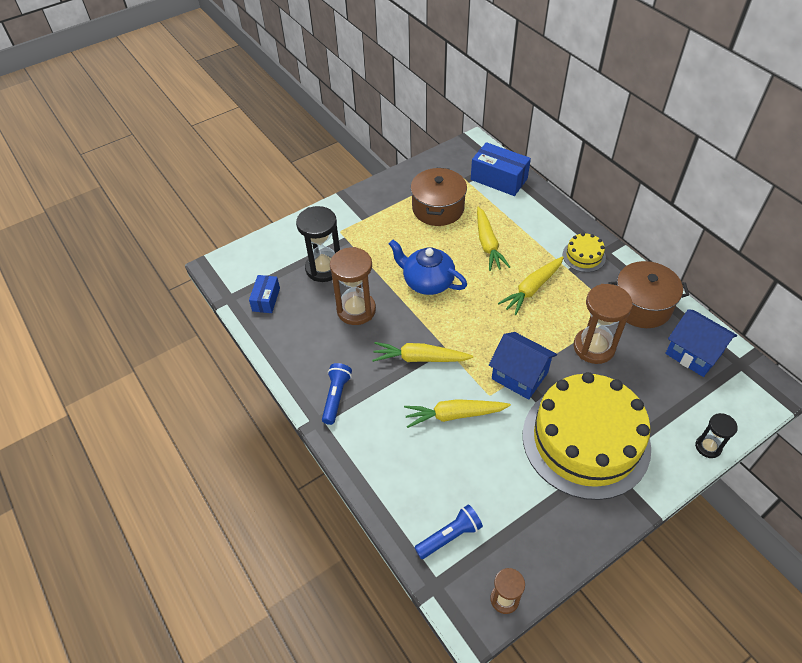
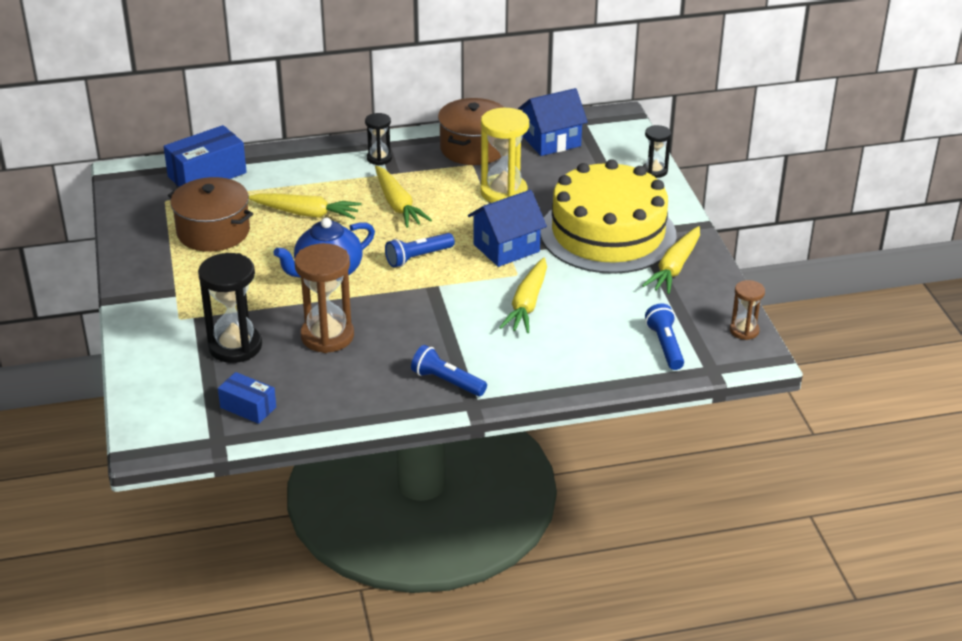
camera: 70 degrees left, 15 degrees down
yellow carrot [372,342,473,362] -> yellow carrot moved to [642,226,700,294]
yellow cake [562,233,606,272] -> black hourglass [365,113,392,165]
brown hourglass [574,284,633,364] -> yellow hourglass [480,108,529,203]
none -> blue flashlight [385,233,455,267]

